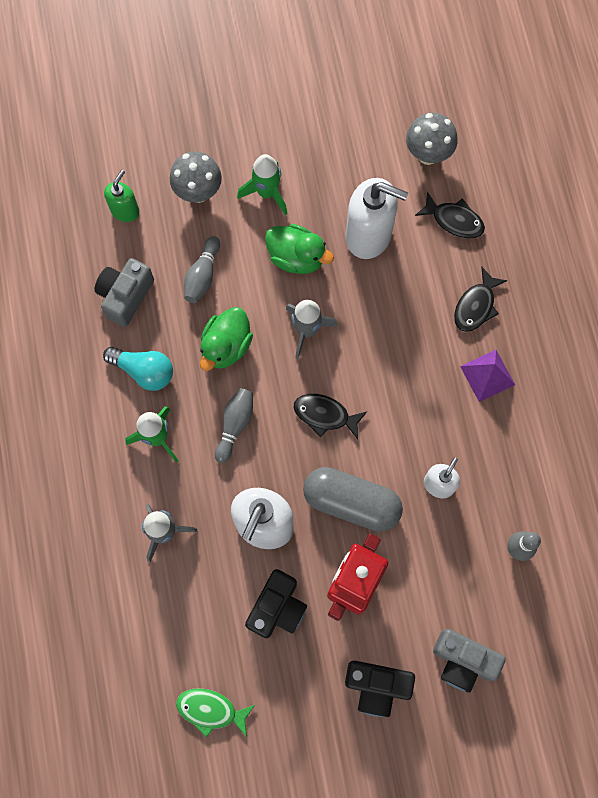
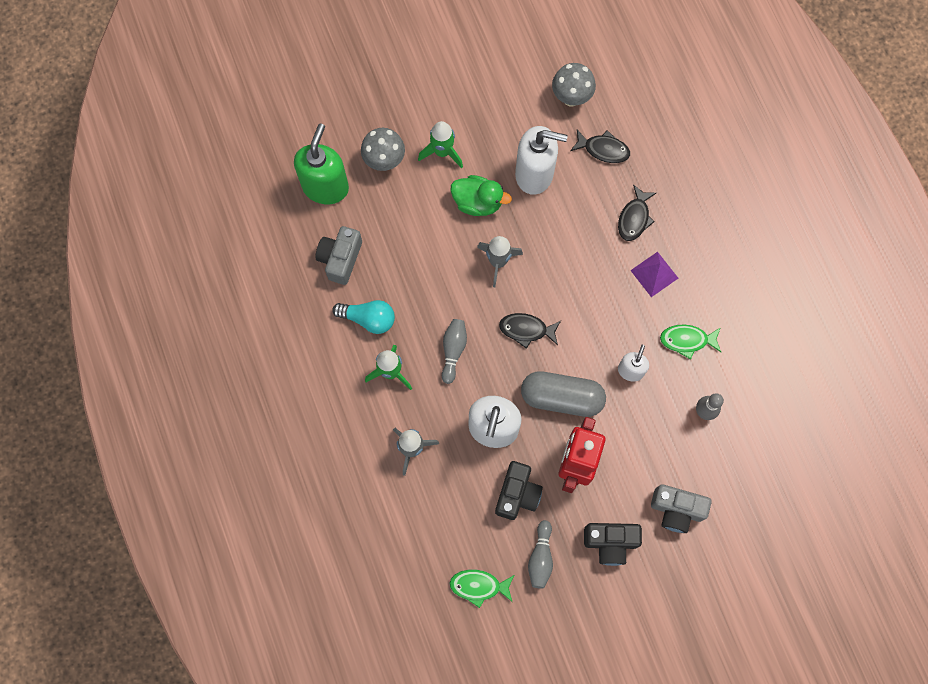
camera: 10 degrees left, 0 degrees up
green soap dispenser [104,170,139,222] -> green soap dispenser [294,123,349,204], size x1.83
grey bowling pin [184,236,220,303] -> grey bowling pin moved to [528,520,553,589]
green duck [200,307,253,371] -> none
none -> green fish [660,324,721,359]

